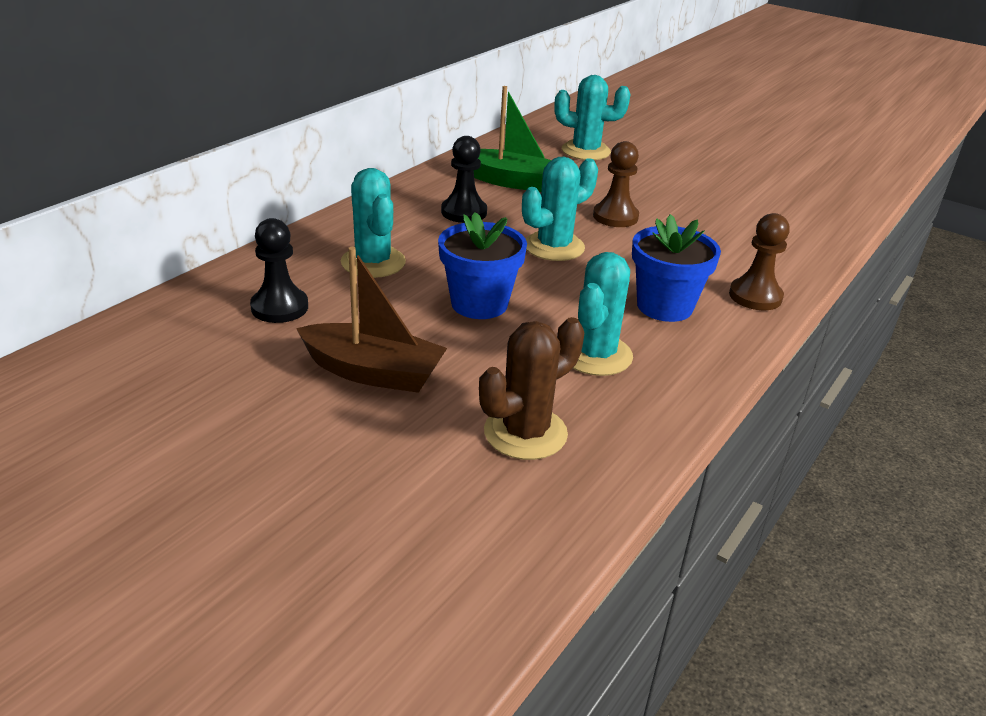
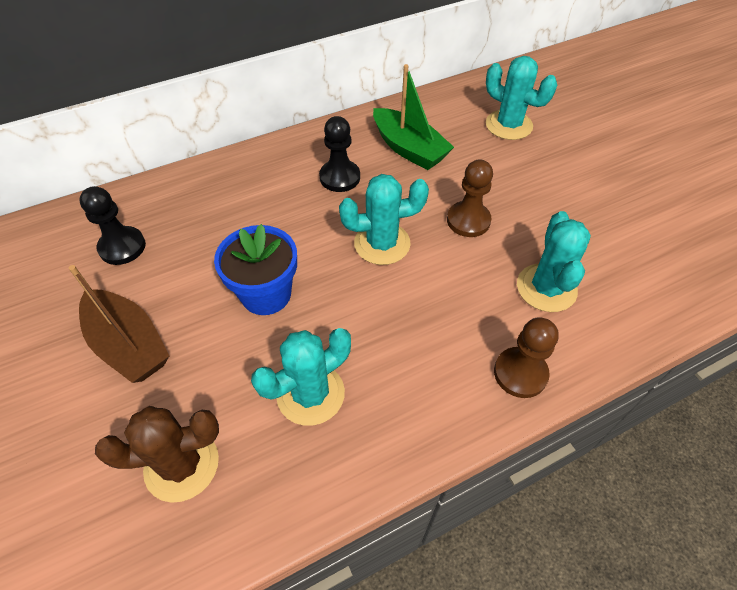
camera: 30 degrees right, 20 degrees up
turquoise cactus [341,168,406,278] -> turquoise cactus moved to [517,211,591,312]
blue flower pot [632,214,721,322] -> none

